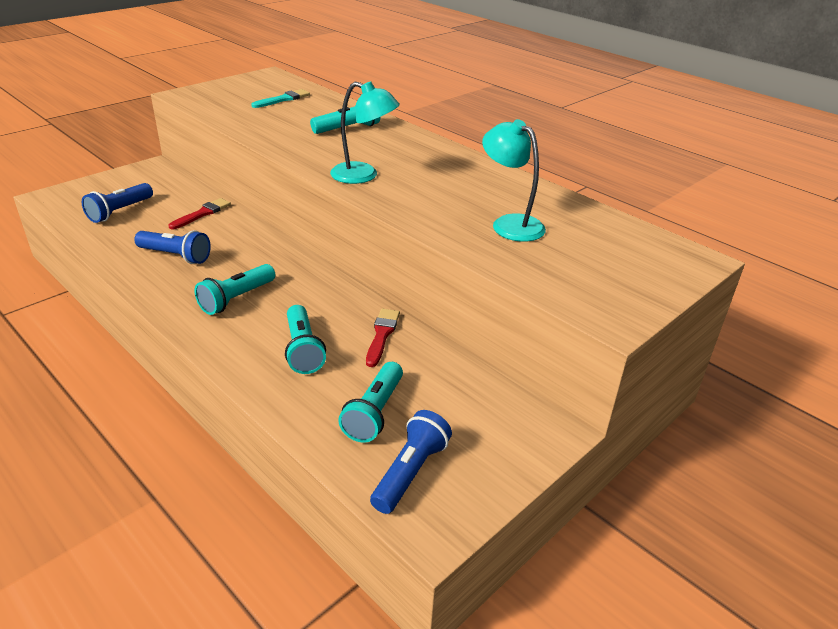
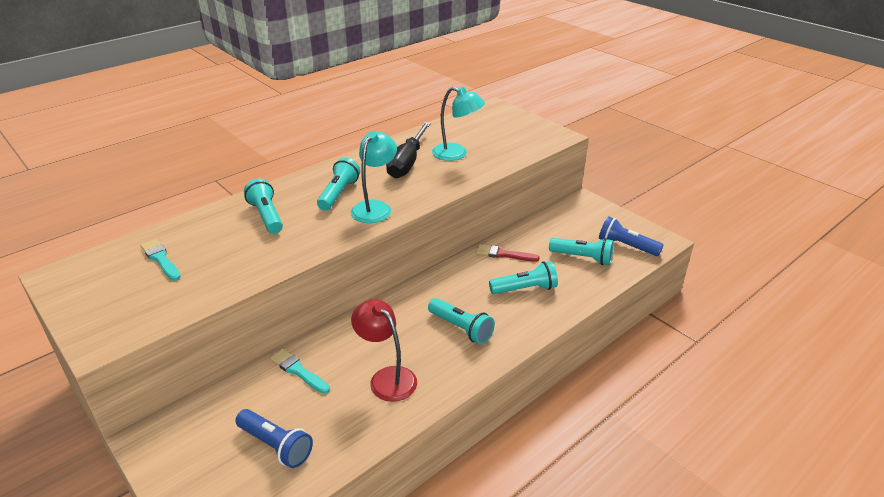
camera: 85 degrees left, 0 degrees up
blue flashlight [134,230,211,264] -> red lamp [351,299,417,402]
red brush [169,198,231,229] -> turquoise brush [270,349,330,394]
turquoise lamp [482,119,546,242] -> turquoise lamp turned 120 degrees counterclockwise [432,87,485,161]
none -> turquoise flashlight [317,158,360,211]
none -> black screwdriver [386,122,431,178]

